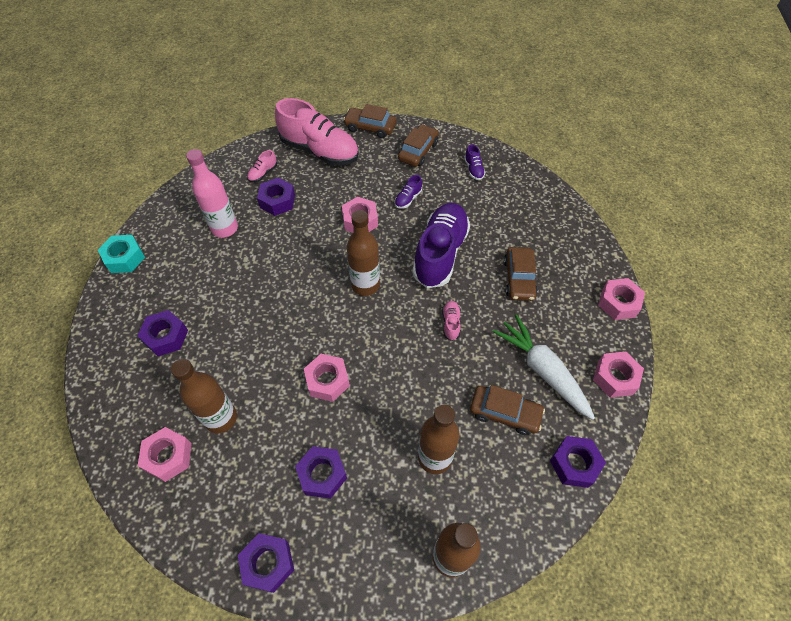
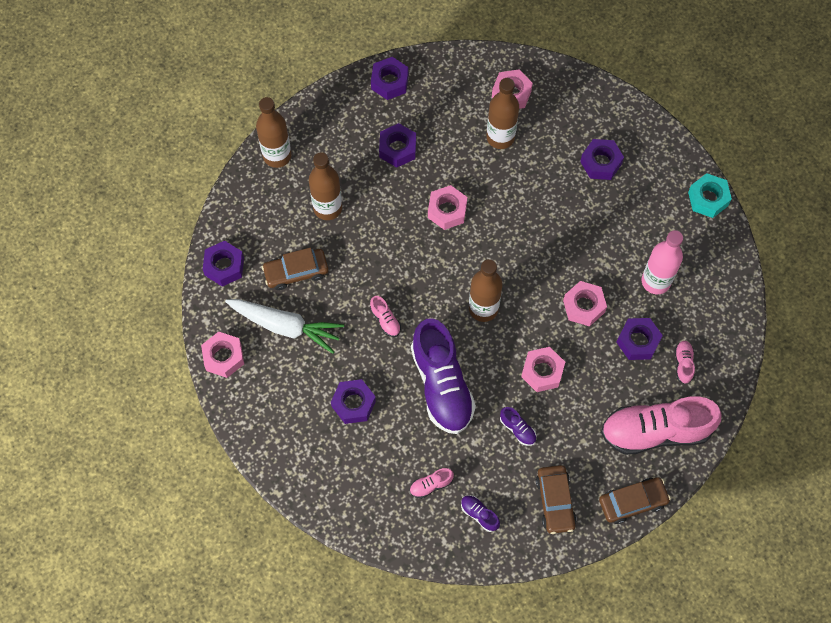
camera: 145 degrees right, 10 degrees up
purple shoe [395,175,422,209] -> purple shoe turned 135 degrees clockwise [500,407,536,446]
brown car [504,247,538,301] -> purple nut [331,379,376,424]
pink nut [598,278,645,320] -> pink nut moved to [563,281,607,326]
none -> pink shoe [410,468,454,499]

